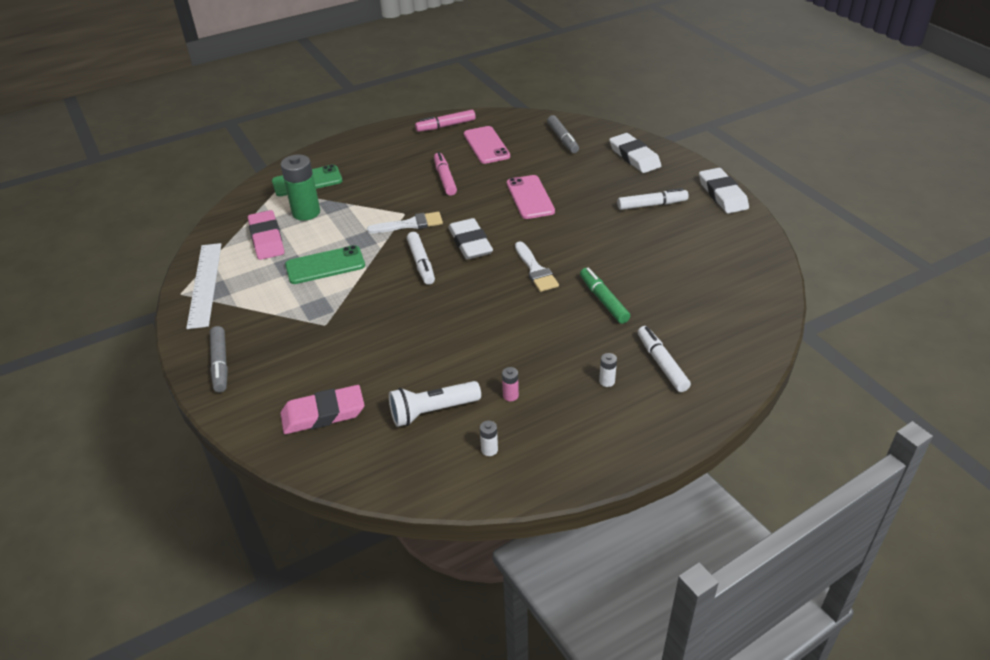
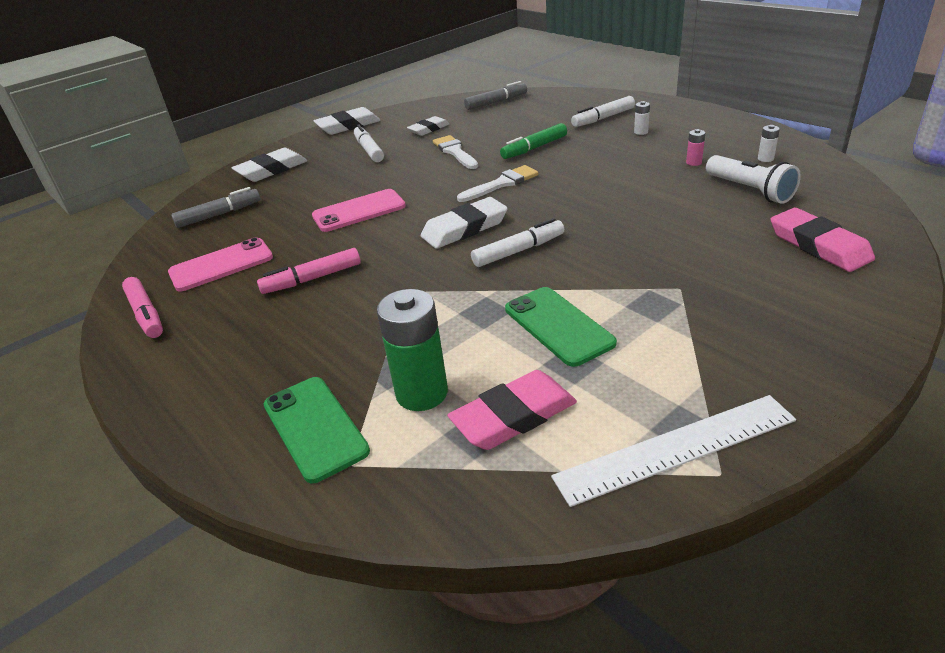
camera: 100 degrees left, 5 degrees down
grey marker [210,326,228,392] -> grey marker moved to [464,81,527,110]
white brush [367,212,443,234] -> white brush moved to [433,135,478,169]
none -> white eraser [407,116,449,136]

